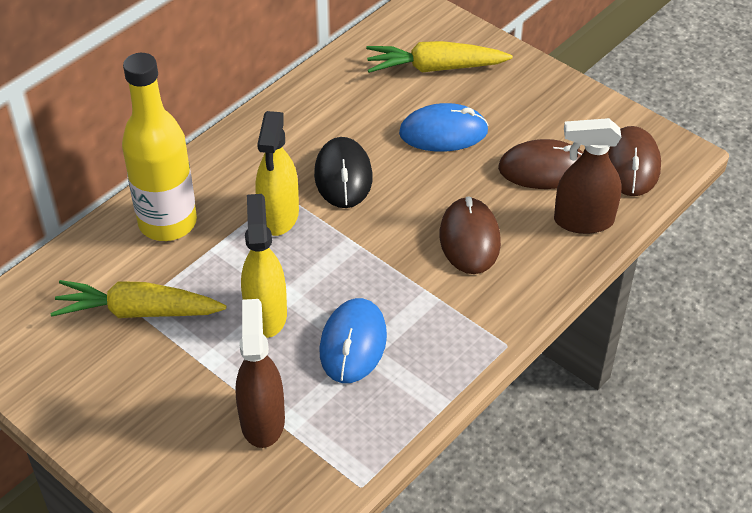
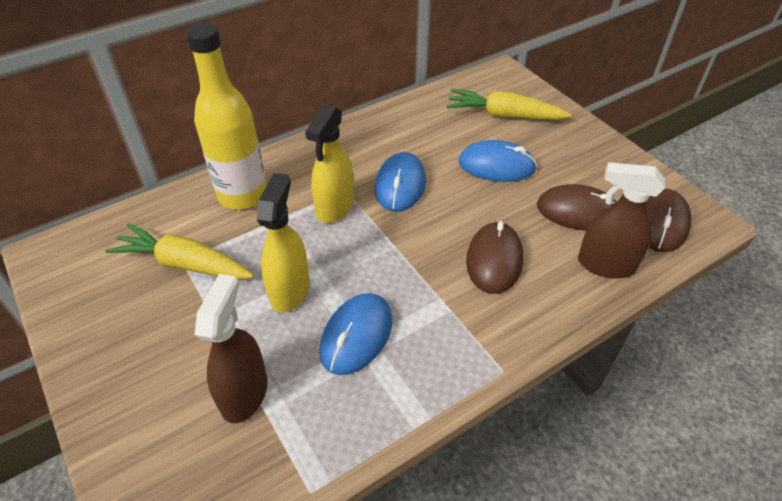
camera: 15 degrees right, 0 degrees up
black mouse [314,137,373,208] -> blue mouse [375,152,426,212]

